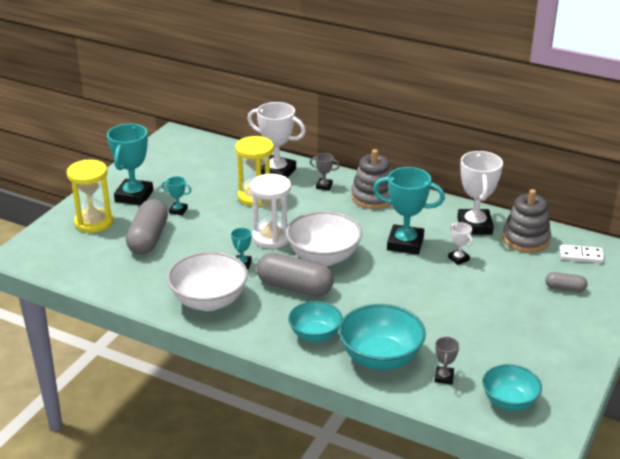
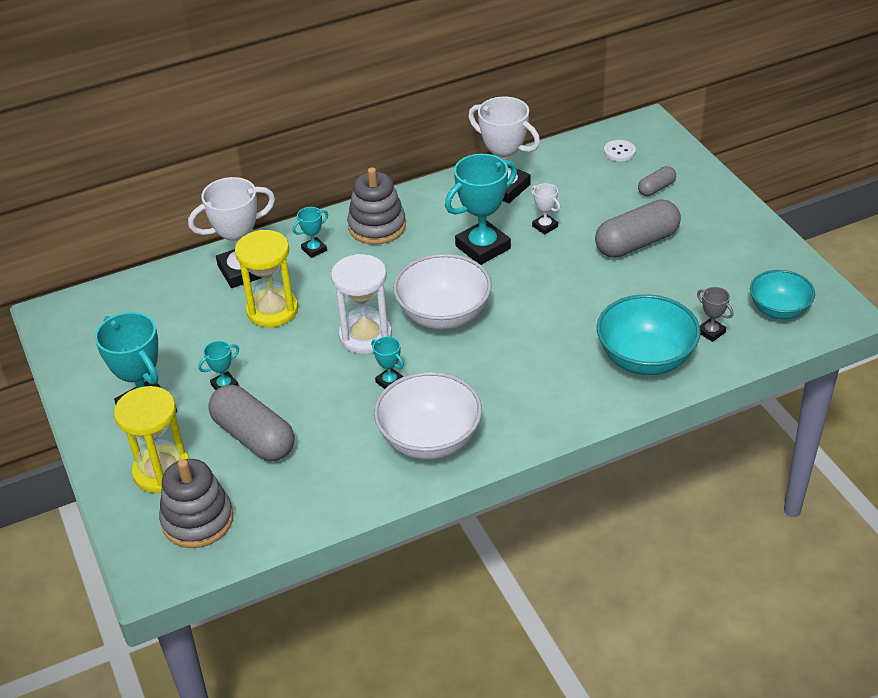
camera: 50 degrees left, 10 degrees up
grey capsule [257,253,334,296] -> grey capsule moved to [595,199,681,258]
turquoise bowl [288,301,343,342] -> none
grey trophy [310,153,339,191] -> turquoise trophy [293,207,328,258]
white trophy [448,222,473,265] -> white trophy turned 45 degrees clockwise [531,183,560,235]
grey stacking toy [502,189,551,253] -> grey stacking toy moved to [159,459,233,548]
white domino [560,245,604,263] -> white button [604,140,636,161]

